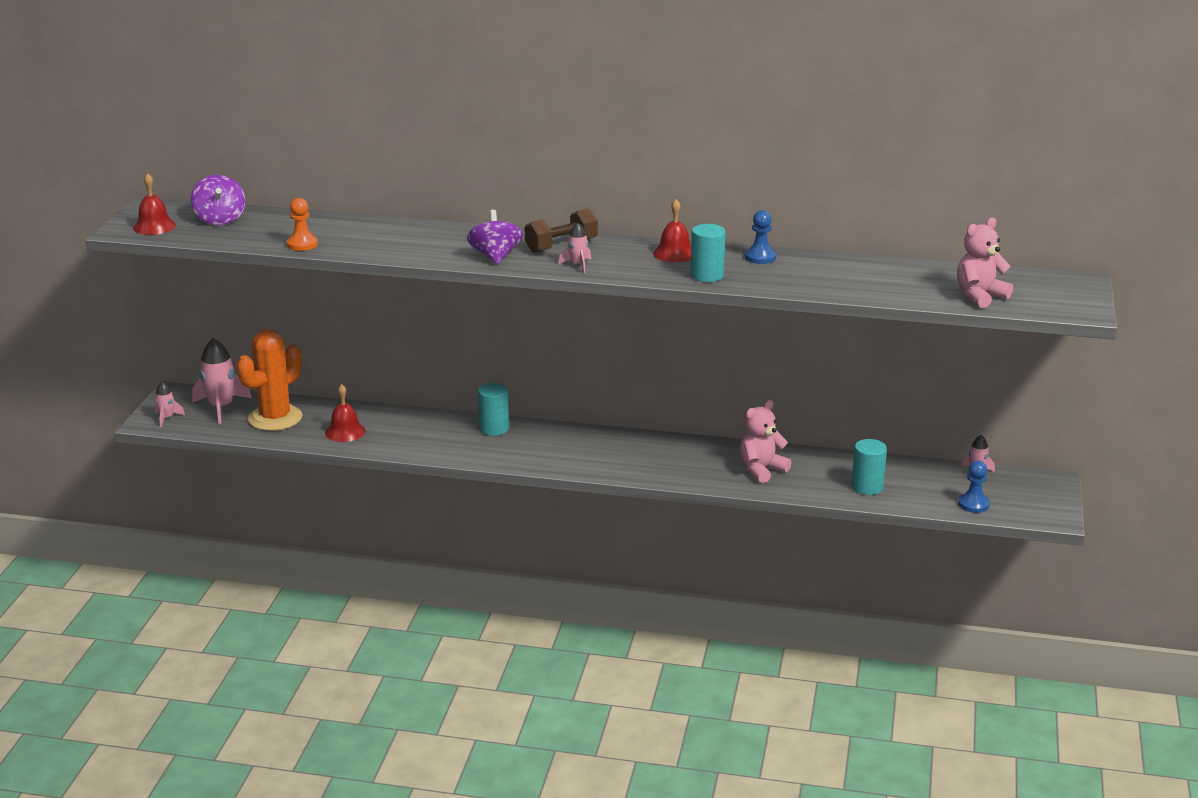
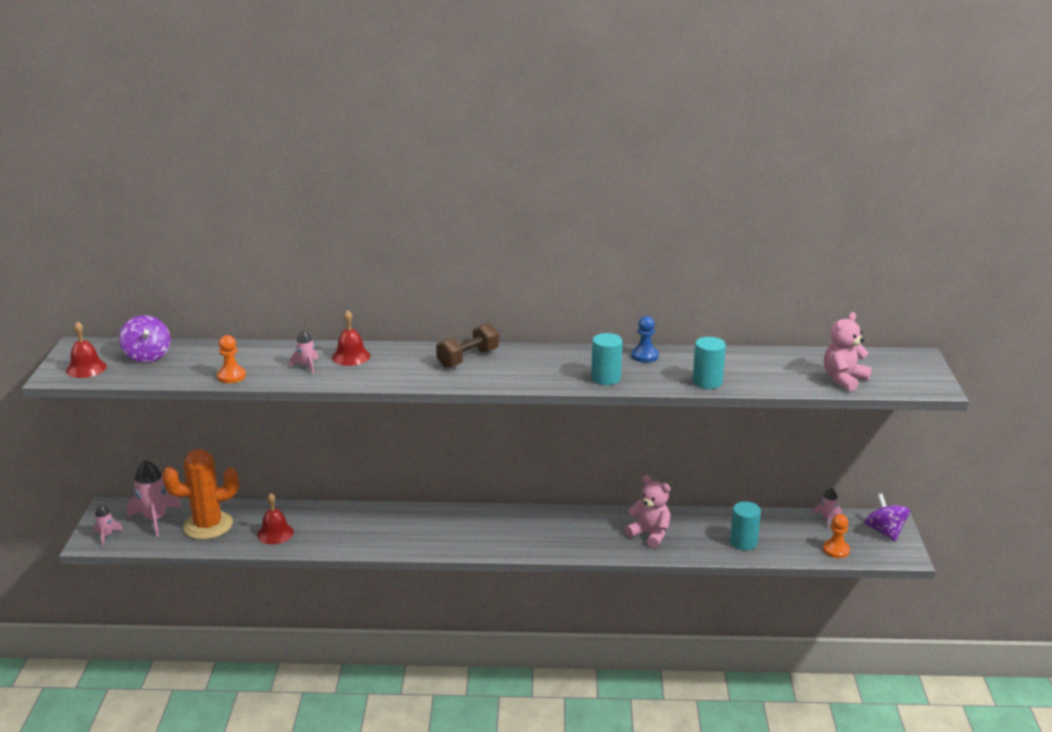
camera: 10 degrees left, 0 degrees up
orange cactus [237,329,302,431] -> orange cactus turned 45 degrees clockwise [162,449,239,540]
purple spinning top [467,210,523,264] -> purple spinning top moved to [864,493,910,541]
turquoise cylinder [478,383,509,436] -> turquoise cylinder moved to [693,337,726,389]
pink rocket [558,223,591,273] -> pink rocket moved to [289,330,318,374]
red bell [653,199,691,263] -> red bell moved to [332,310,370,366]
pink teddy bear [740,400,791,483] -> pink teddy bear turned 90 degrees clockwise [625,476,671,548]
blue pawn [958,461,990,513] -> orange pawn [823,514,850,558]

